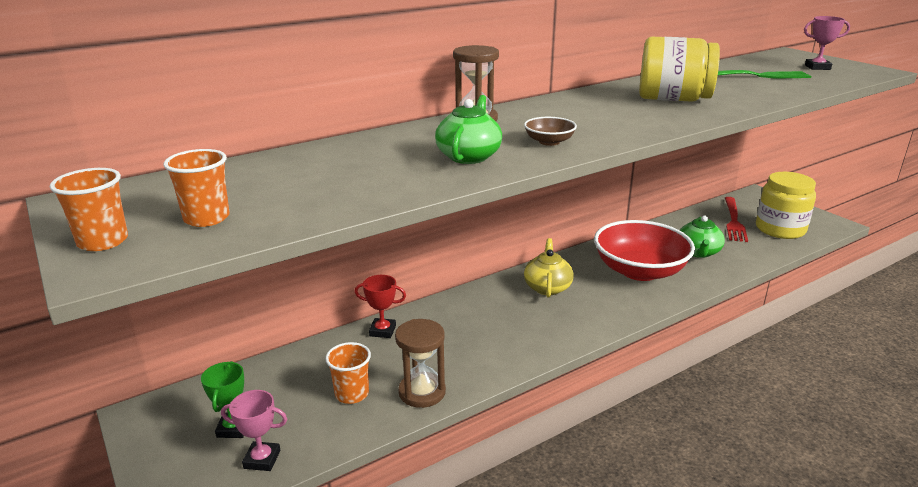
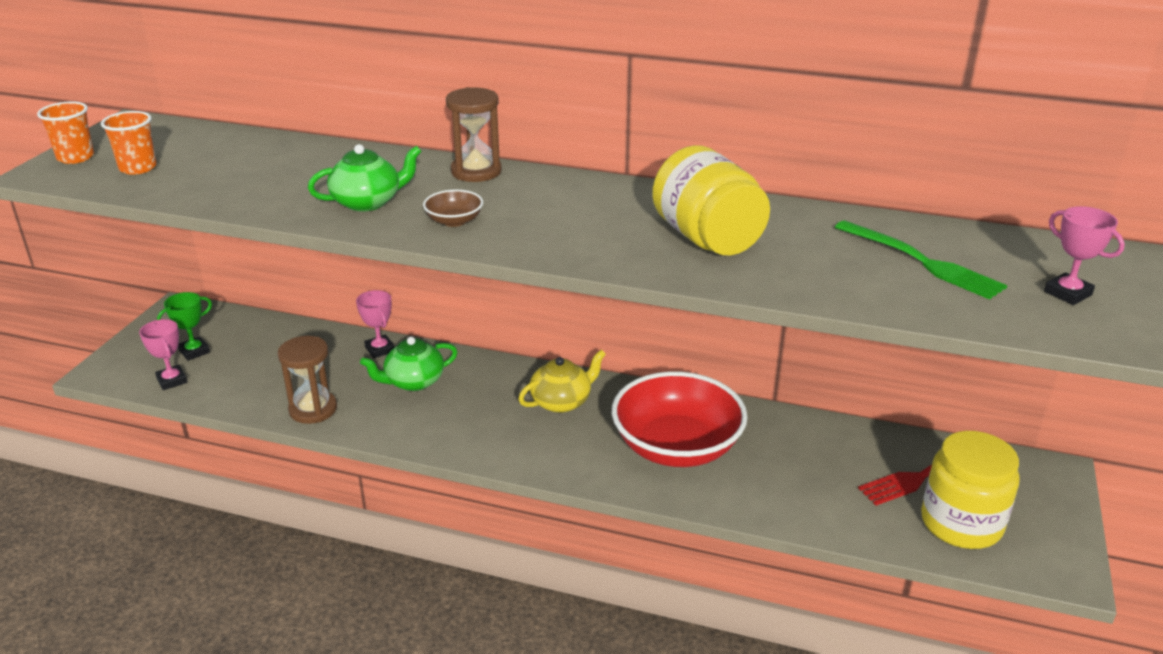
camera: 50 degrees right, 5 degrees up
orange cup [325,342,371,404] -> none
red trophy [355,275,406,338] -> pink trophy [356,290,395,358]
green teapot [680,216,725,258] -> green teapot moved to [360,337,458,391]

